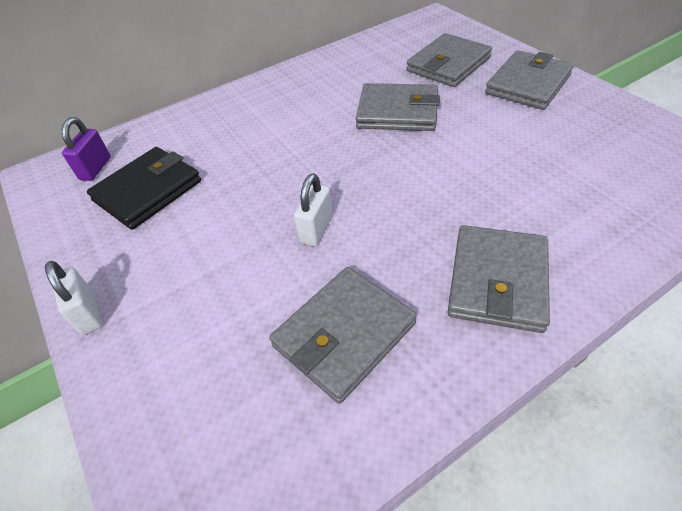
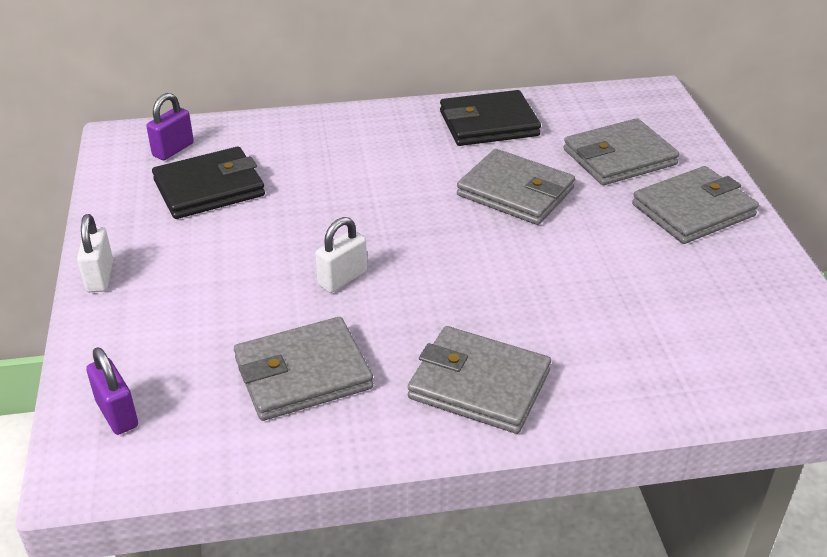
camera: 20 degrees right, 10 degrees down
grey wallet [448,225,550,333] -> grey wallet turned 75 degrees clockwise [408,326,551,434]
none -> purple padlock [86,347,138,435]
none -> black wallet [440,90,541,146]

